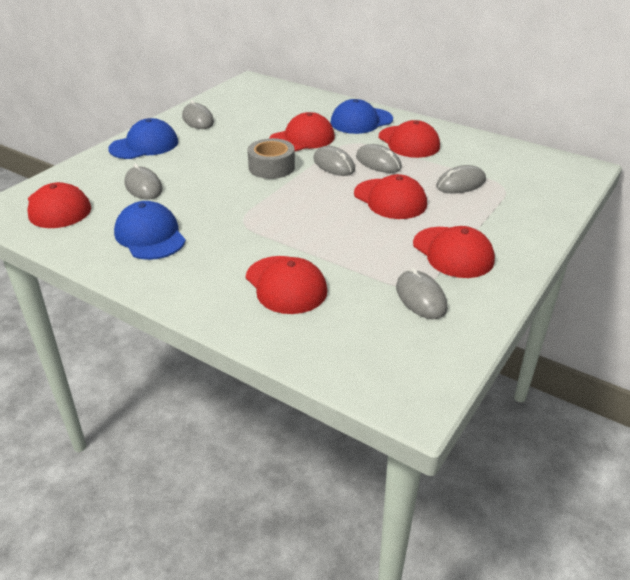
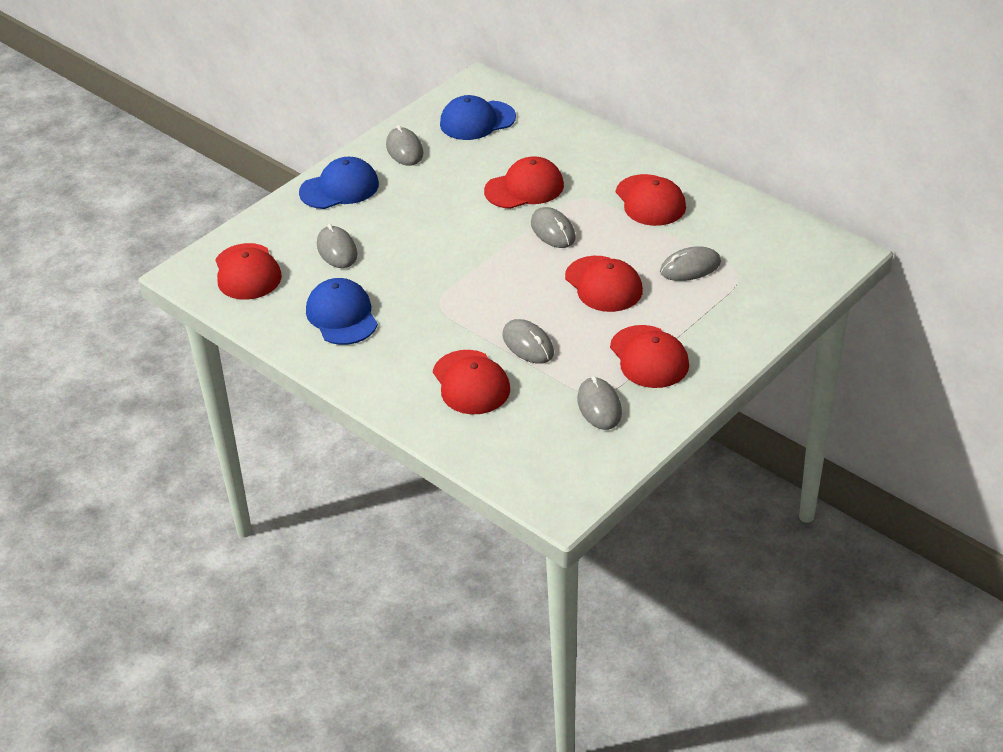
camera: 10 degrees right, 5 degrees up
grey tape [247,138,295,179] -> none
blue cap [330,99,393,134] -> blue cap moved to [440,95,516,140]
grey mouse [356,144,402,173] -> grey mouse moved to [503,319,554,364]

